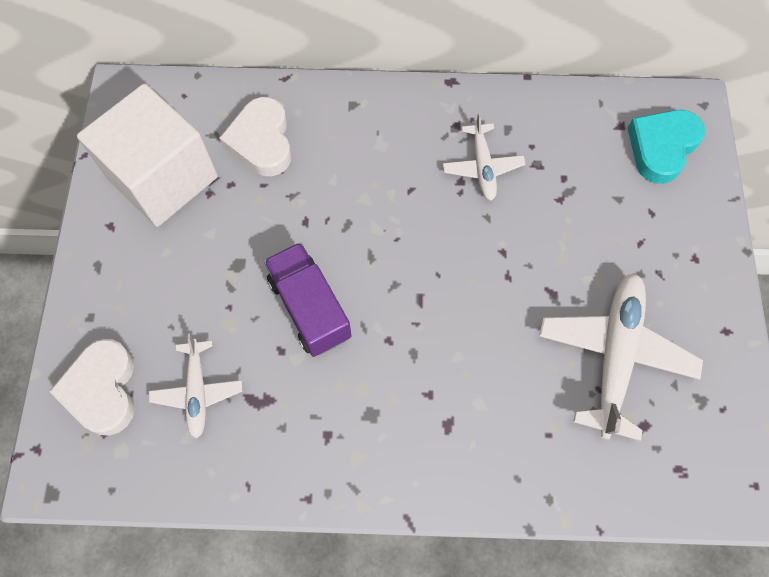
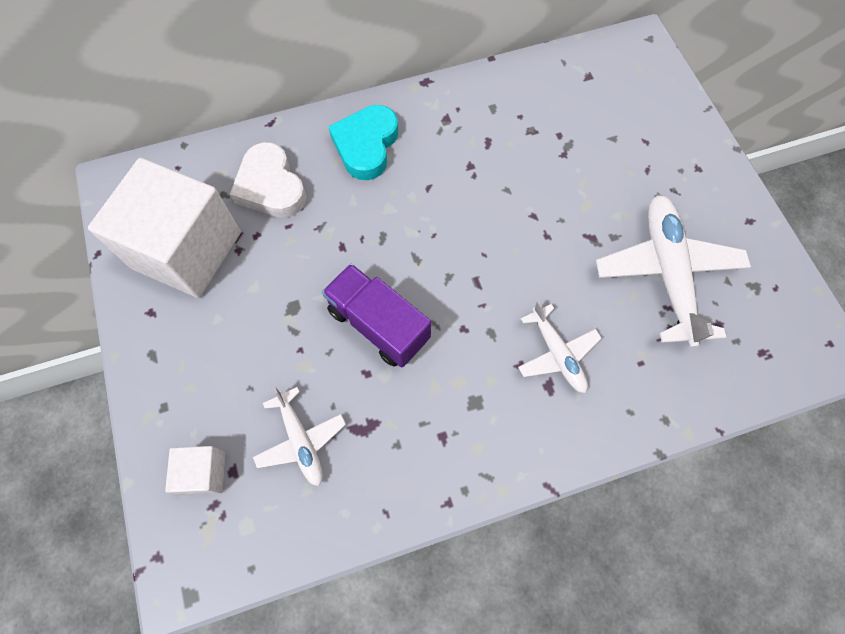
camera: 20 degrees left, 0 degrees up
white heart [49,339,135,436] -> white cube [165,446,225,495]
white plane [443,112,525,201] -> white plane moved to [518,301,602,393]
turquoise heart [628,110,705,184] -> turquoise heart moved to [328,105,398,180]

